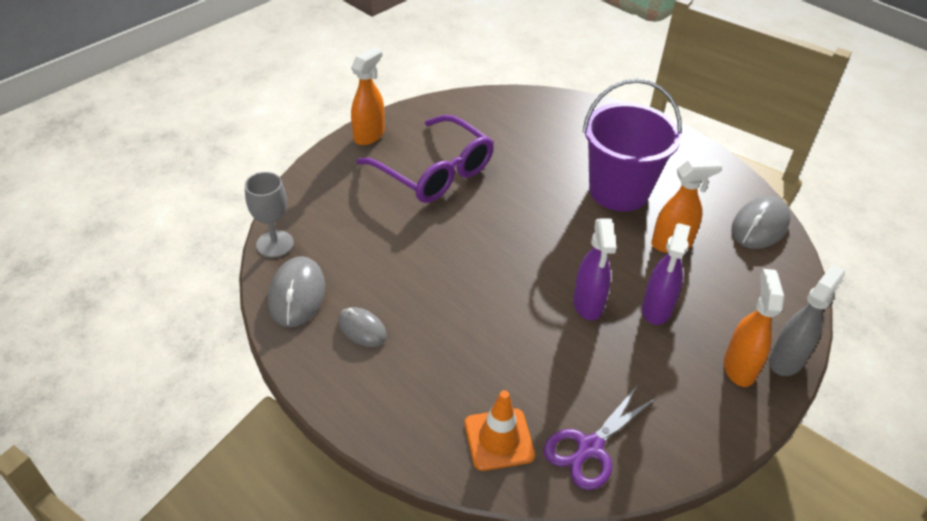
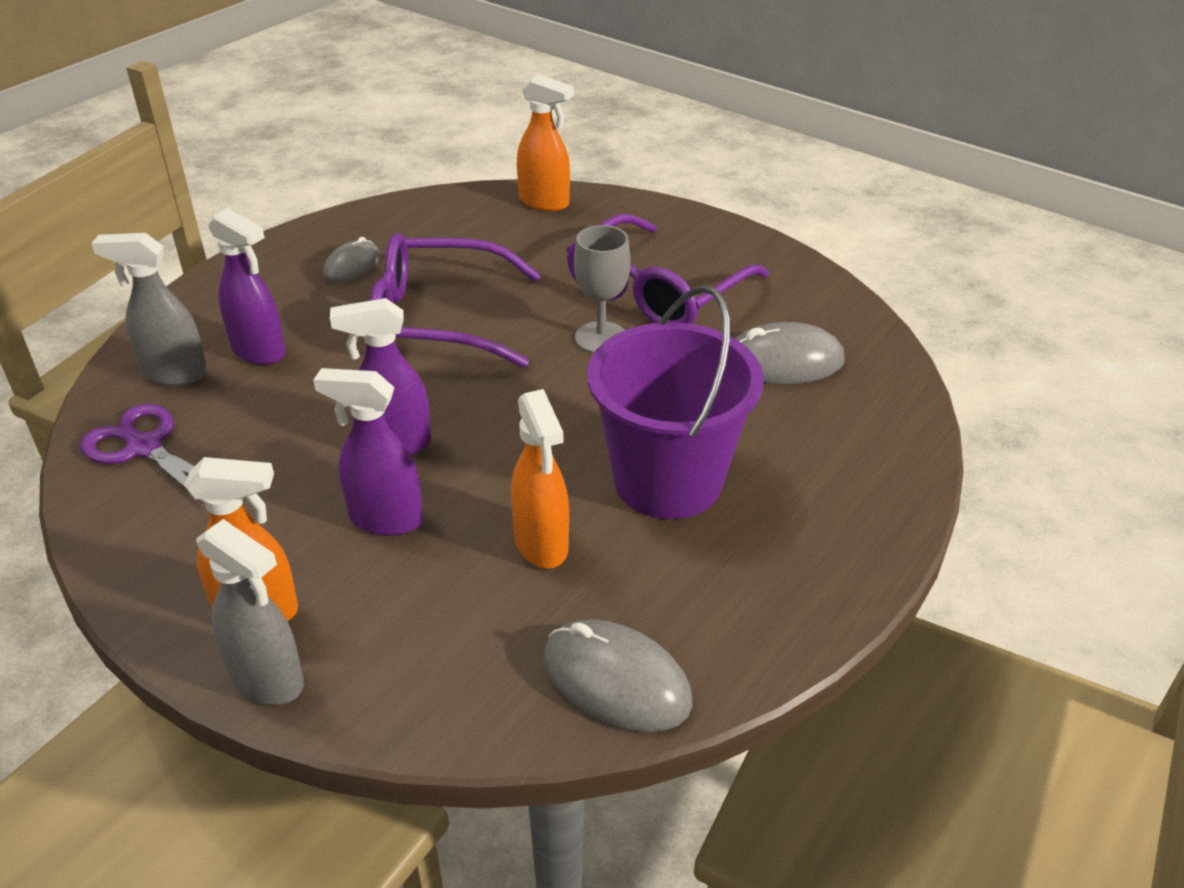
camera: 85 degrees right, 5 degrees down
grey goblet [245,172,294,258] -> grey goblet moved to [574,225,631,353]
grey mouse [268,256,325,327] -> grey mouse moved to [735,322,845,384]
orange spray bottle [351,47,385,145] -> orange spray bottle moved to [517,74,574,212]
orange traffic cone [464,390,535,471] -> grey spray bottle [91,233,207,386]
none -> purple spray bottle [208,208,286,365]
none -> purple glasses [370,233,541,368]

